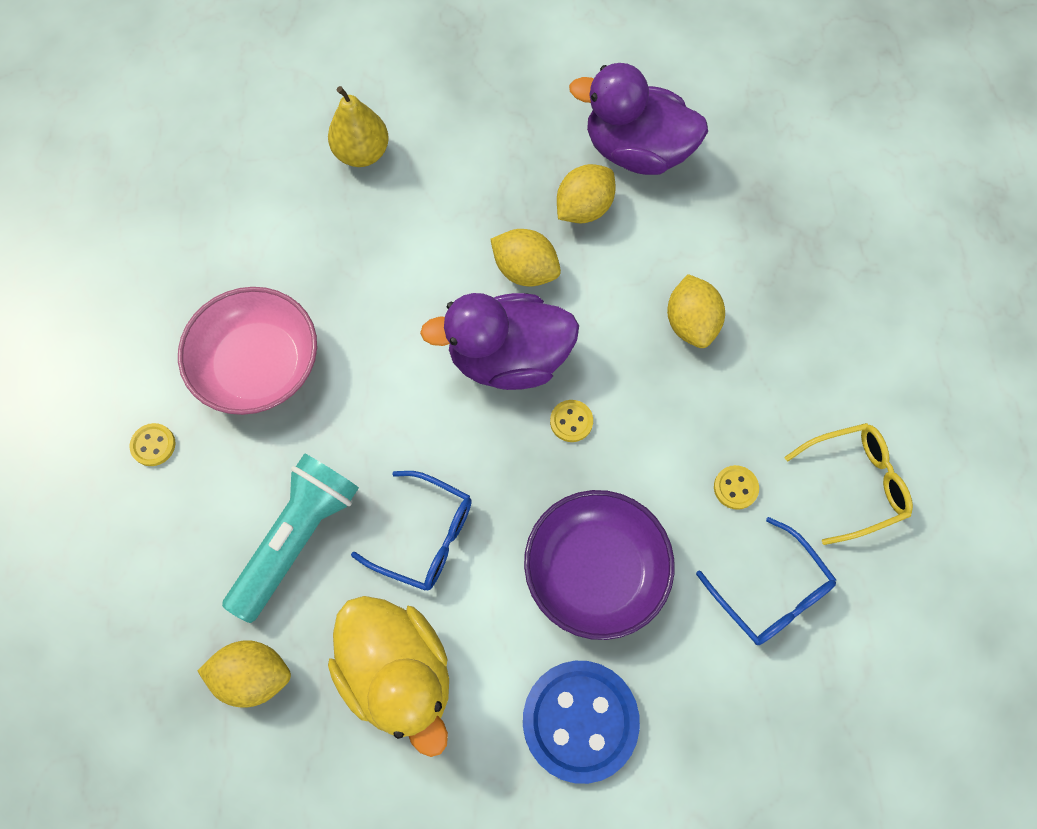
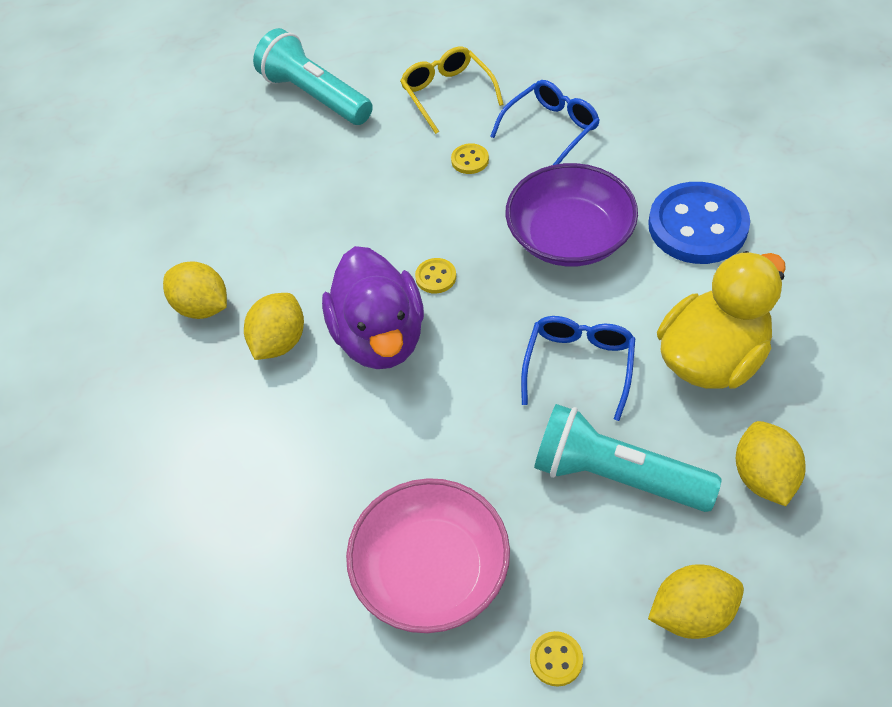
camera: 95 degrees left, 15 degrees down
yellow pear [328,86,389,167] -> none
purple duck [569,63,708,175] -> none
yellow lemon [667,274,725,348] -> yellow lemon moved to [648,564,744,639]
none -> turquoise flashlight [253,28,373,125]

